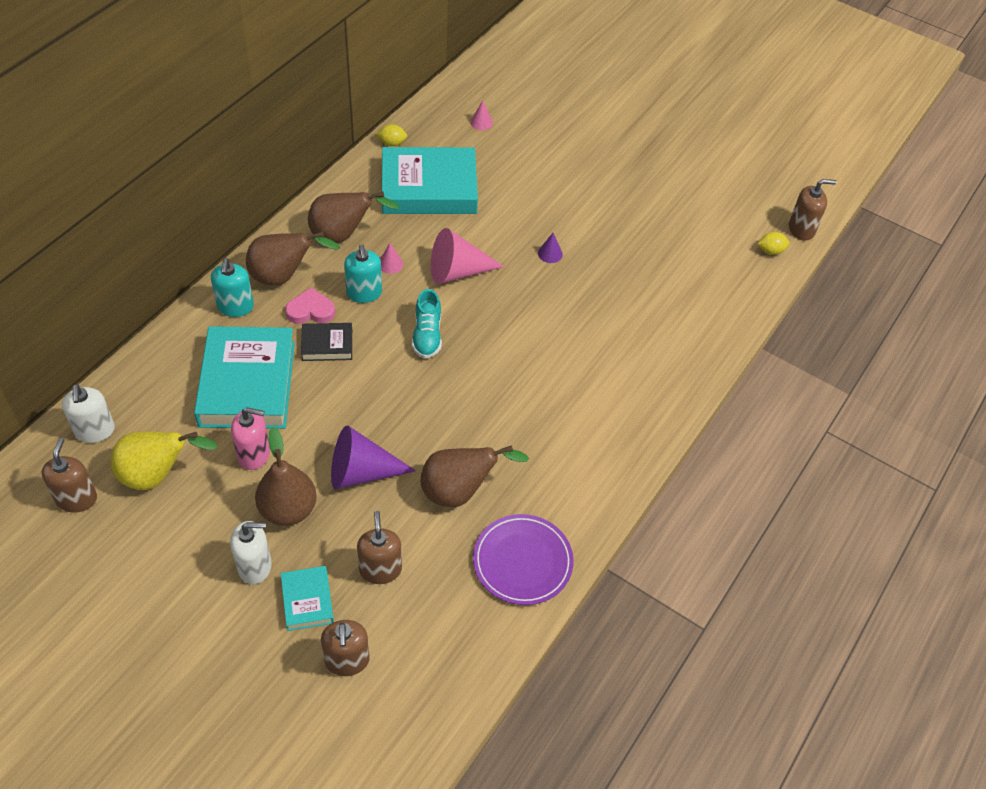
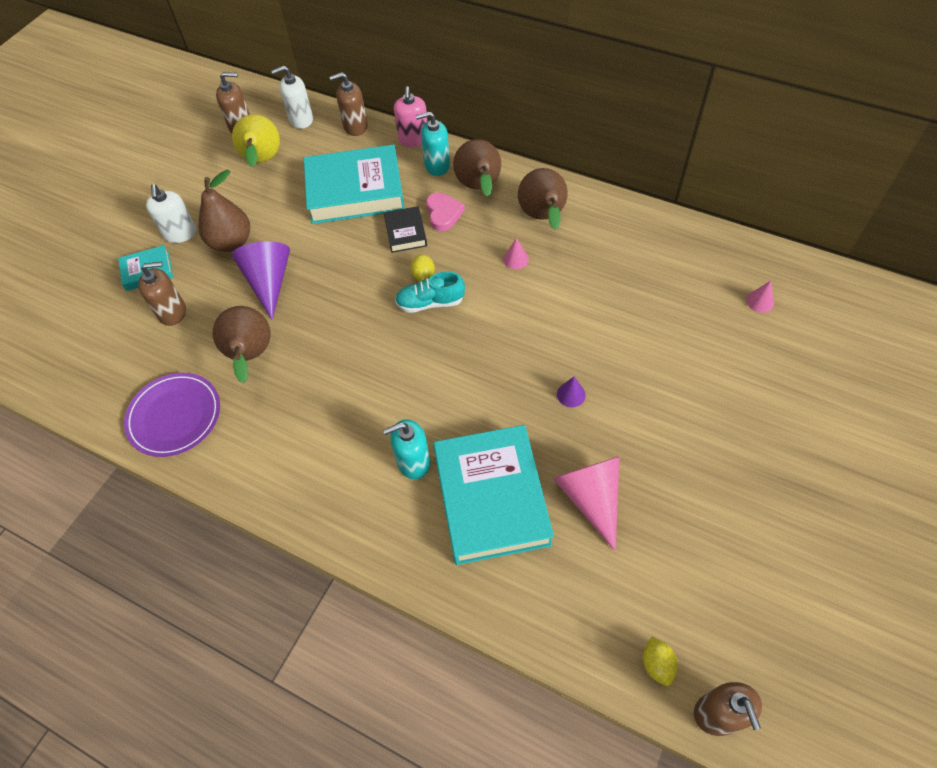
camera: 90 degrees right, 5 degrees up
pink soap dispenser [231,407,270,470] -> pink soap dispenser moved to [394,86,428,147]
brown soap dispenser [321,620,370,676] -> brown soap dispenser moved to [329,72,368,136]
turquoise soap dispenser [344,244,382,303] -> turquoise soap dispenser moved to [383,419,431,479]
yellow lemon [376,124,407,146] -> yellow lemon moved to [410,254,435,282]
turquoise book [382,147,478,214] -> turquoise book moved to [433,425,554,565]
pink cone [431,228,504,284] -> pink cone moved to [553,457,619,551]

